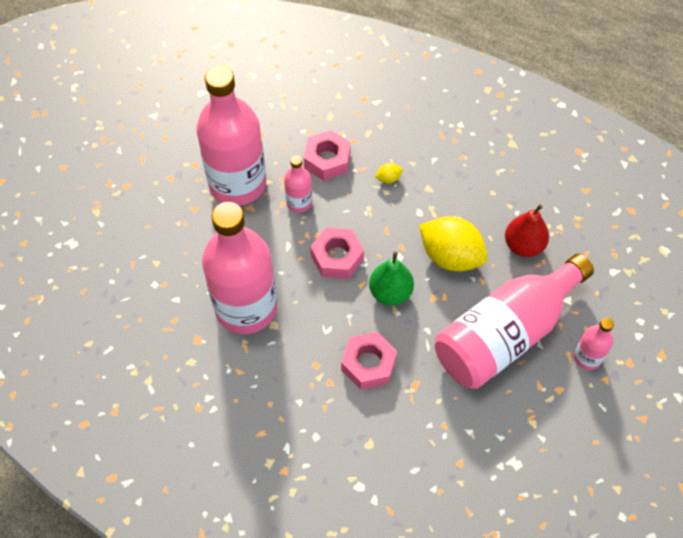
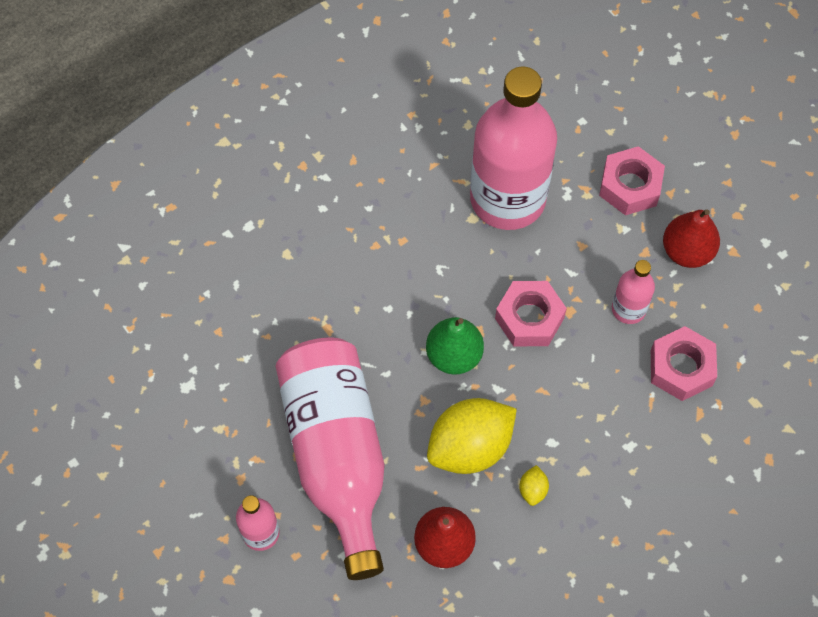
camera: 115 degrees right, 5 degrees up
pink bottle [196,66,266,206] -> red pear [663,209,720,268]
pink nut [341,332,397,390] -> pink nut moved to [599,146,665,215]
yellow lemon [375,163,403,183] -> yellow lemon moved to [519,465,549,506]

